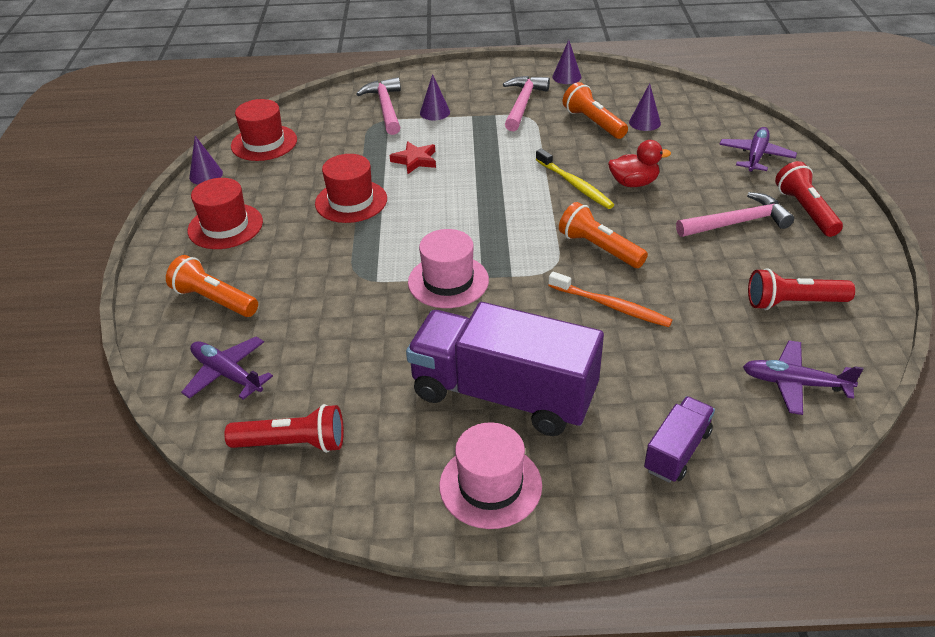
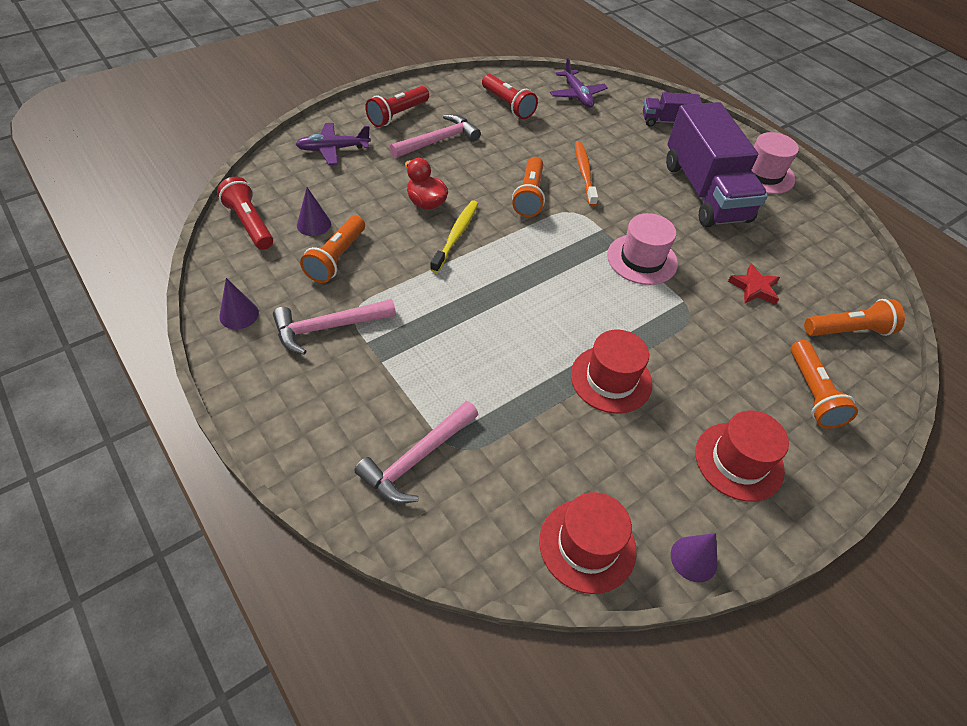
camera: 130 degrees left, 10 degrees up
purple plane [181,337,273,400] -> orange flashlight [804,299,905,336]
red flashlight [224,404,344,453] -> red flashlight moved to [217,177,273,250]
red star [390,141,436,174] -> red star moved to [728,264,780,305]
purple cone [420,74,450,120] -> none
pink hammer [676,192,794,237] -> pink hammer turned 105 degrees clockwise [390,114,481,158]

